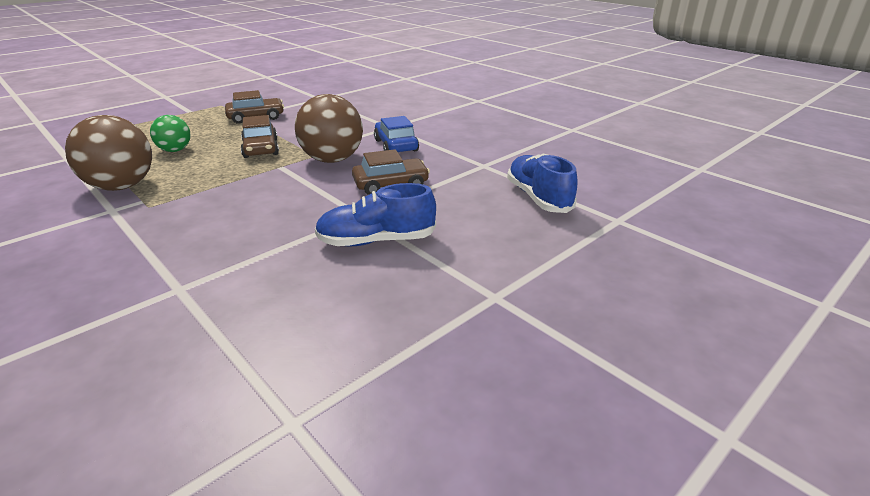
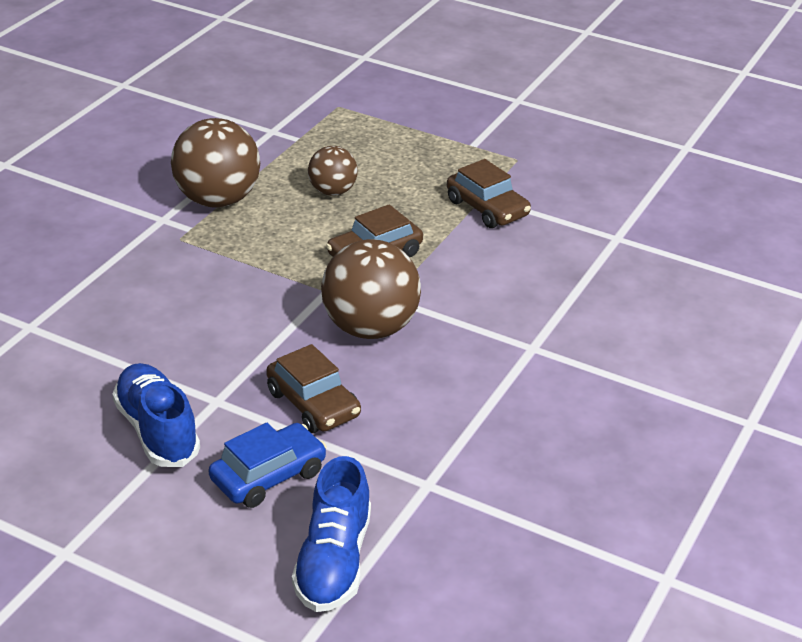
camera: 70 degrees right, 5 degrees up
green ball [150,115,191,152] -> brown ball [308,146,358,196]
blue car [374,116,419,152] -> blue car moved to [209,423,327,508]
blue shoe [507,154,577,213] -> blue shoe turned 135 degrees clockwise [292,456,371,612]

